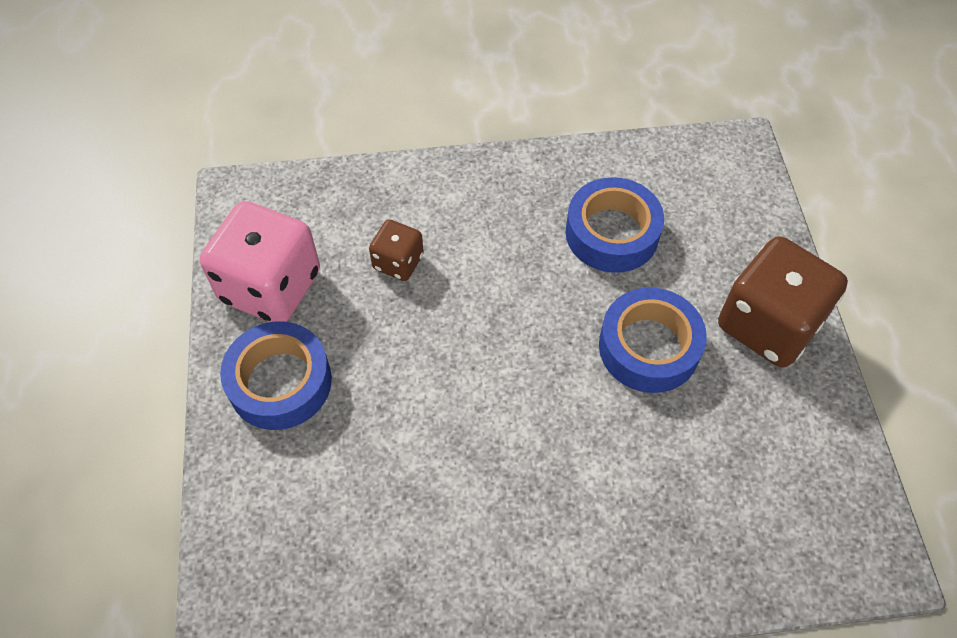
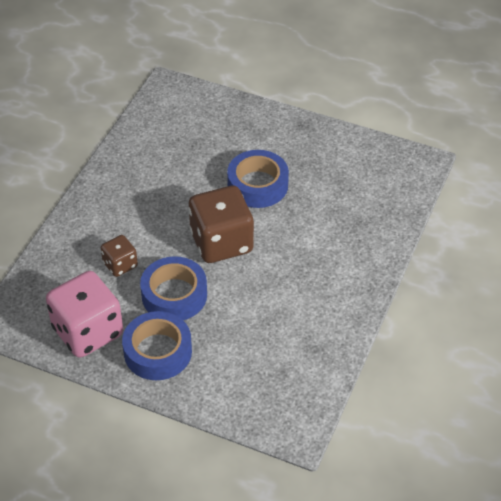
camera: 60 degrees left, 10 degrees down
blue tape [566,177,664,273] -> blue tape moved to [140,256,207,320]
brown dice [718,236,848,368] -> brown dice moved to [188,186,254,263]

